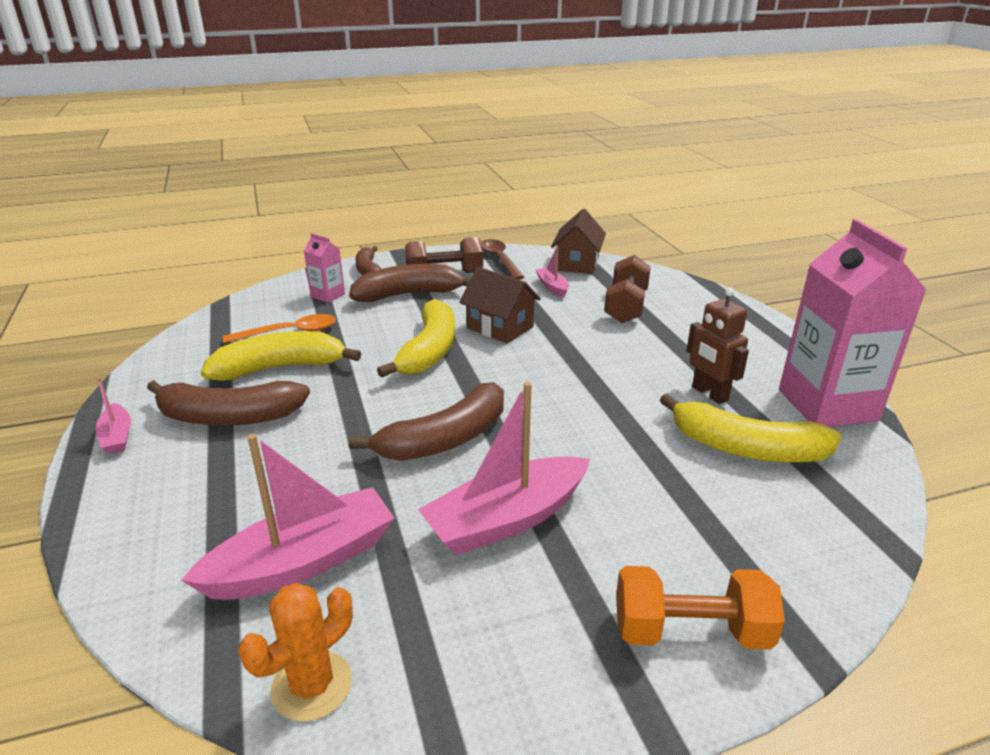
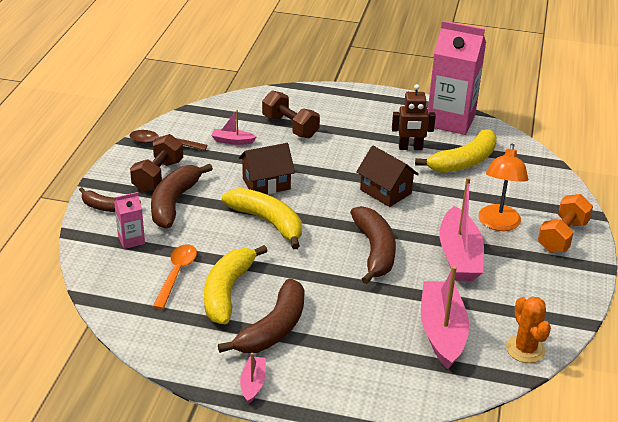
camera: 60 degrees left, 5 degrees up
pink boat [96,377,131,454] -> pink boat turned 90 degrees counterclockwise [240,353,266,404]
brown house [551,209,606,274] -> brown house moved to [356,146,419,207]
none -> orange lamp [479,143,528,231]

